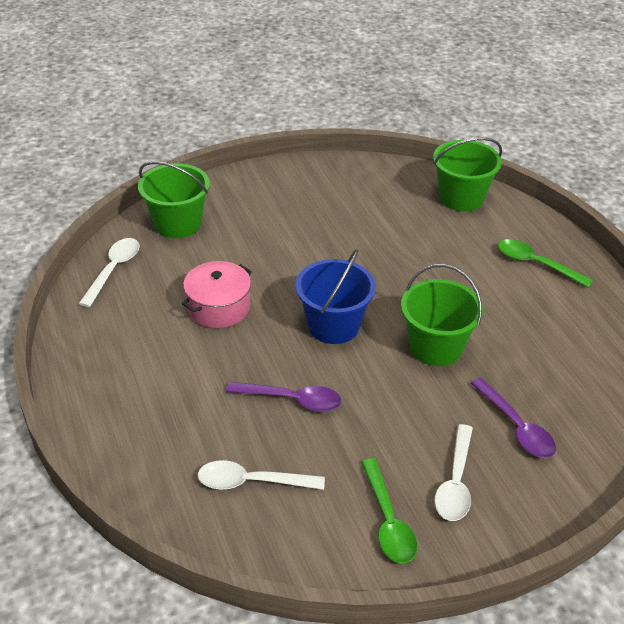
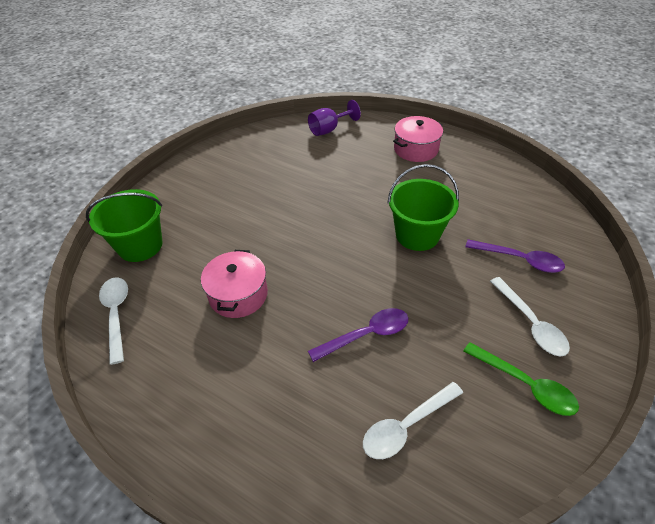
camera: 35 degrees left, 5 degrees up
blue bucket [295,249,376,344] -> none
green bucket [433,137,502,211] -> purple goblet [308,100,361,136]
green spoon [498,239,593,287] -> pink pot [393,116,443,162]

